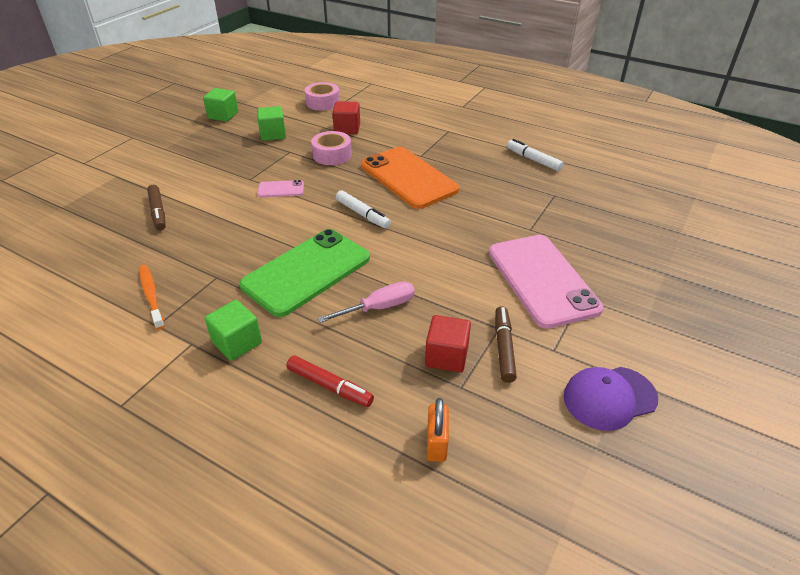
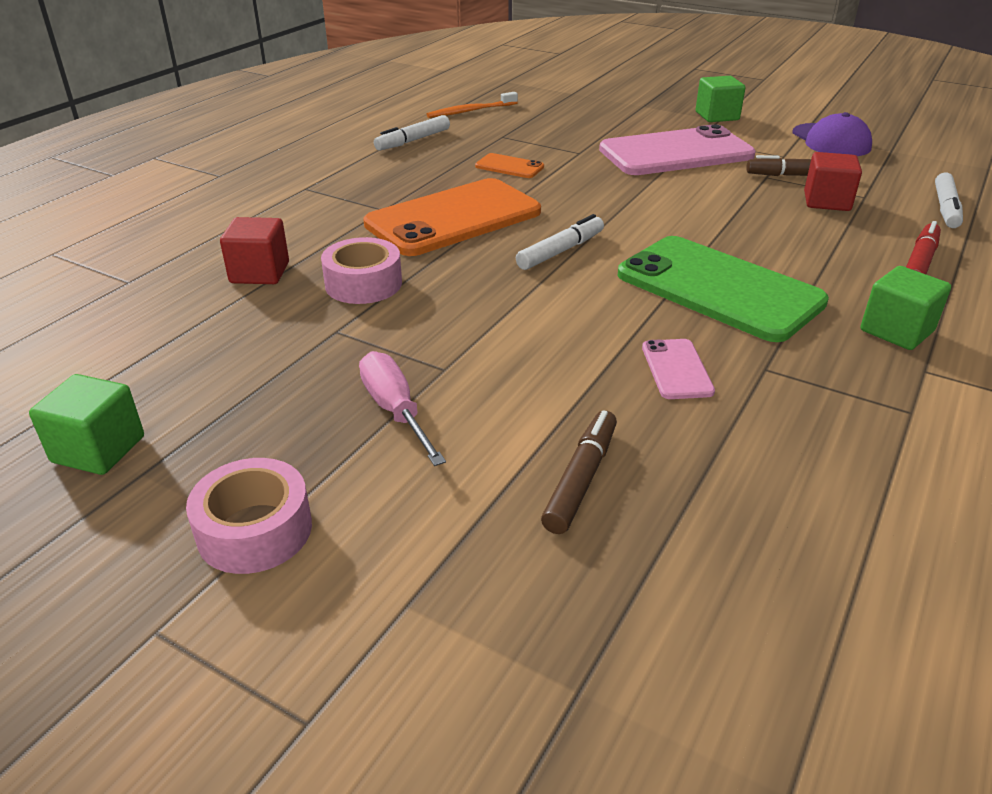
camera: 90 degrees left, 5 degrees down
orange toothbrush [139,265,164,330] -> orange toothbrush moved to [427,92,518,118]
brown marker [147,185,166,231] -> brown marker turned 45 degrees counterclockwise [541,410,617,534]
green cube [257,106,286,141] -> green cube moved to [696,76,745,122]
pink phone [257,180,304,197] -> pink phone moved to [642,339,715,399]
pink tape [305,82,340,111] -> pink tape moved to [186,458,312,574]
pink screwdriver [317,281,415,323] -> pink screwdriver moved to [359,351,446,466]
orange padlock [427,398,449,462] -> white marker [935,172,963,228]
none -> orange phone [475,153,544,178]

